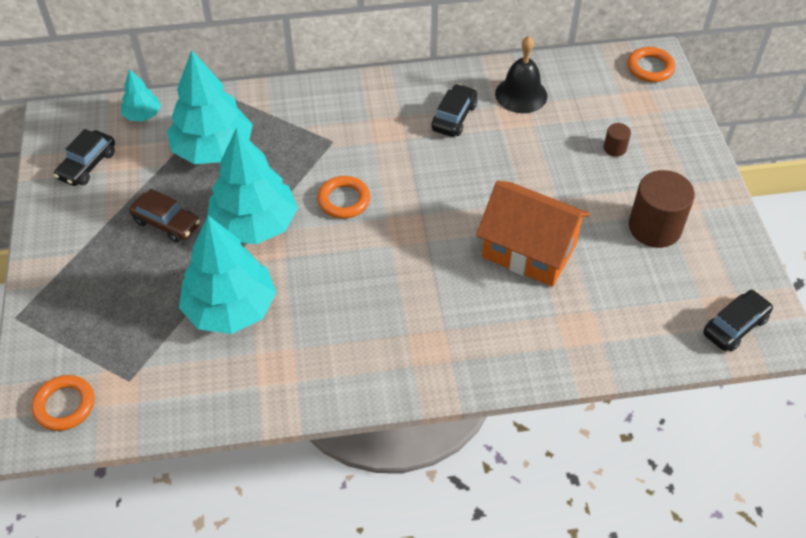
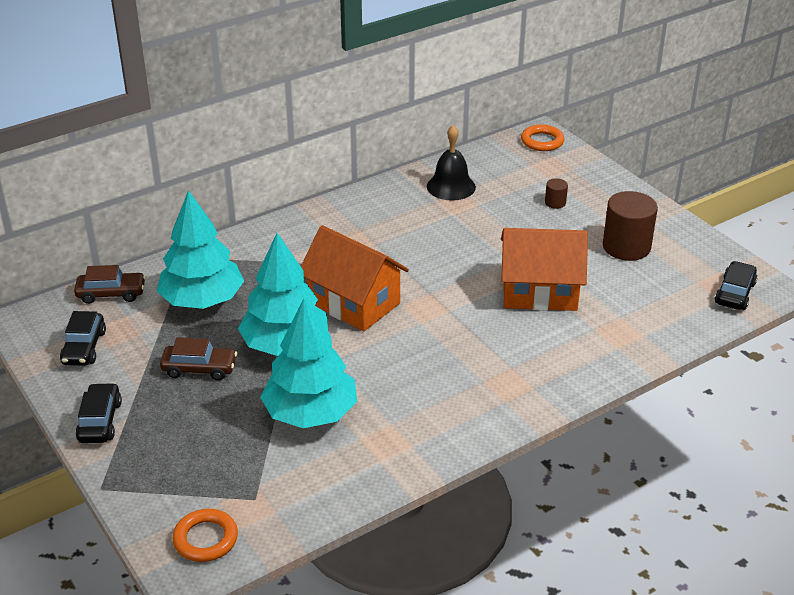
camera: 25 degrees left, 15 degrees down
turquoise tree [121,69,161,121] -> brown car [74,265,146,304]
orange ring [317,176,370,219] -> orange house [301,225,409,331]
black car [431,84,477,137] -> black car moved to [75,383,122,443]

